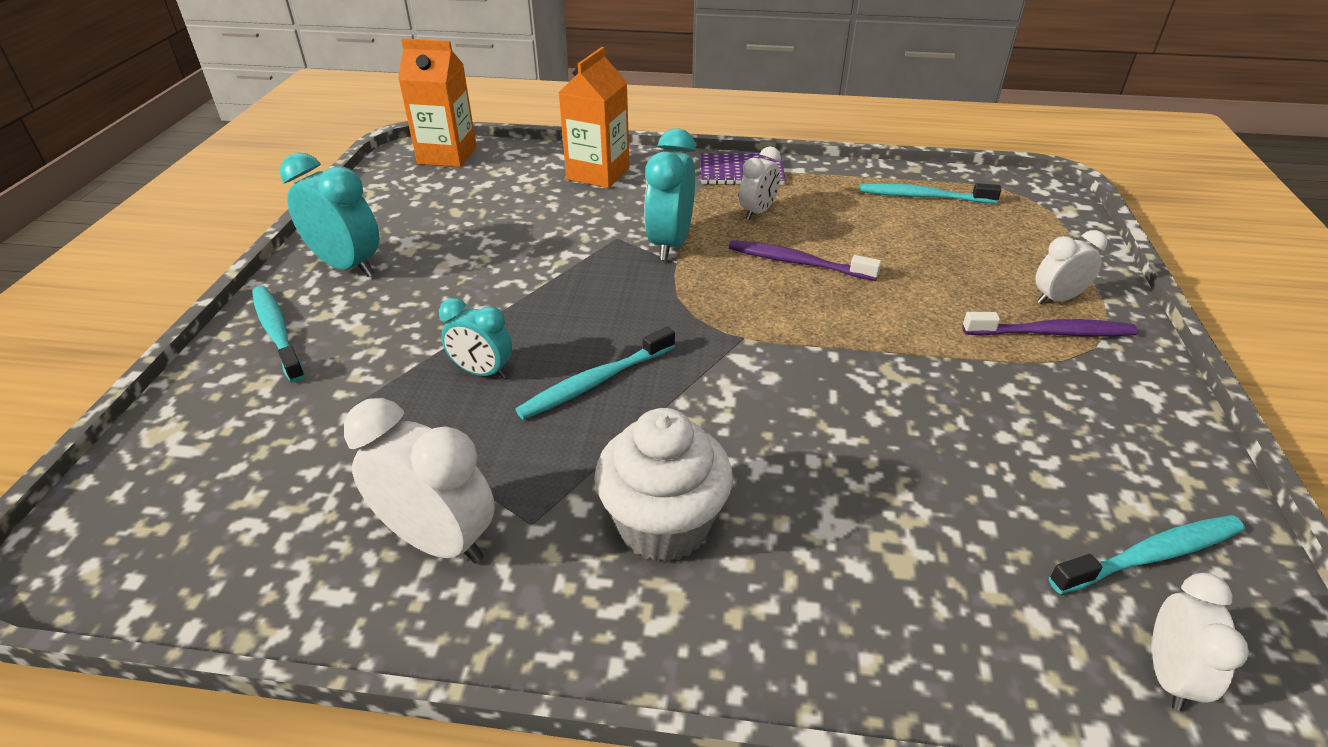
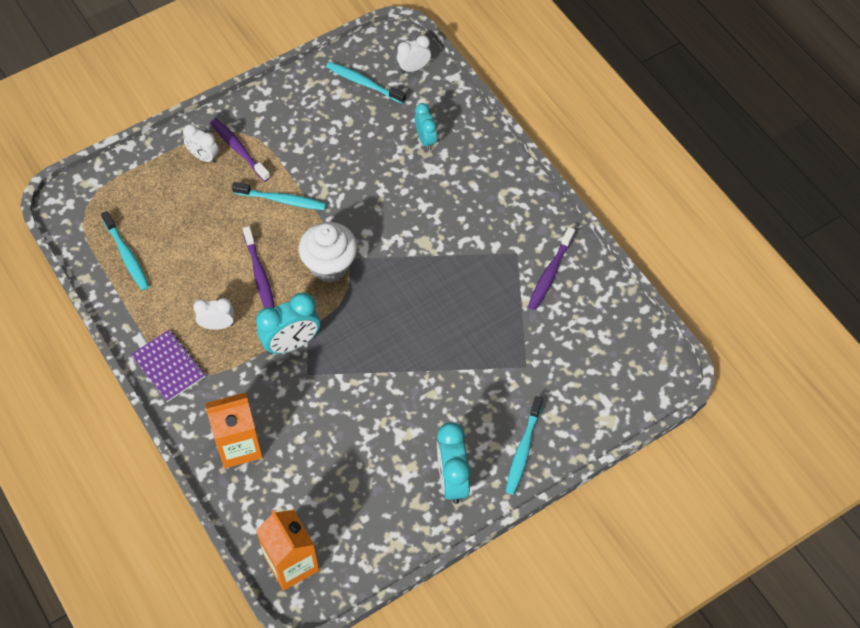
camera: 130 degrees left, 20 degrees up
white clock [344,398,495,564] -> purple toothbrush [528,227,575,310]
turquoise clock [439,298,512,379] -> turquoise clock moved to [415,103,437,150]
turquoise toothbrush [515,326,675,420] -> turquoise toothbrush moved to [232,182,326,210]
white cupcake [594,408,733,562] -> white cupcake moved to [299,222,357,283]

